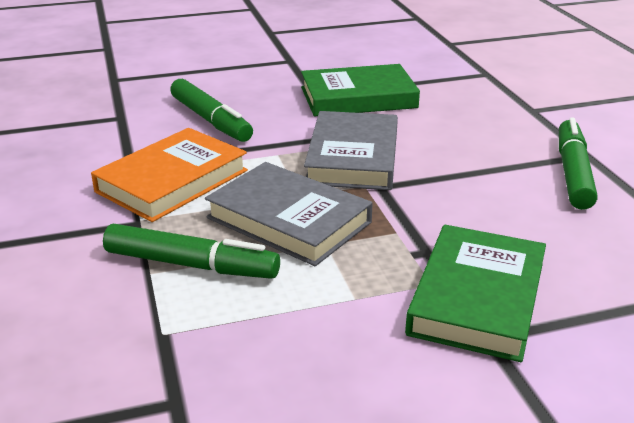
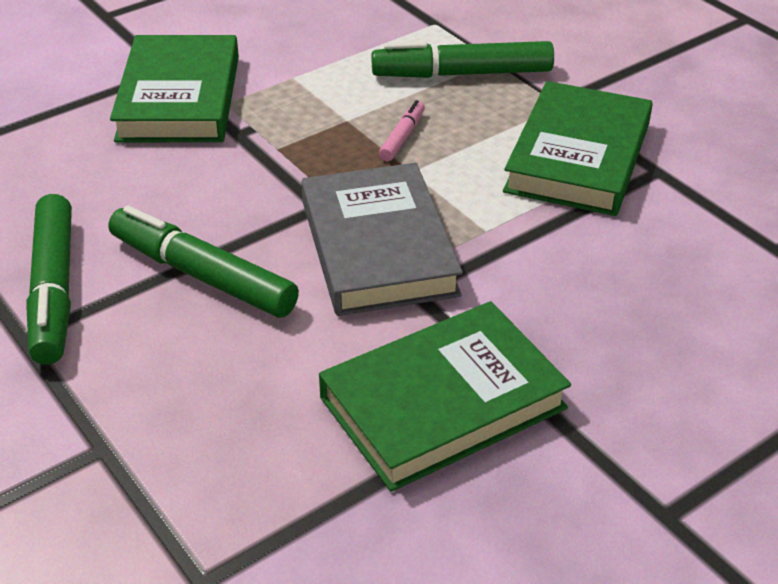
camera: 160 degrees right, 10 degrees up
orange book [91,128,248,222] -> green book [503,81,653,216]
green marker [170,79,253,142] -> green marker moved to [108,205,299,318]
grey book [205,162,372,266] -> pink marker [379,100,425,161]

